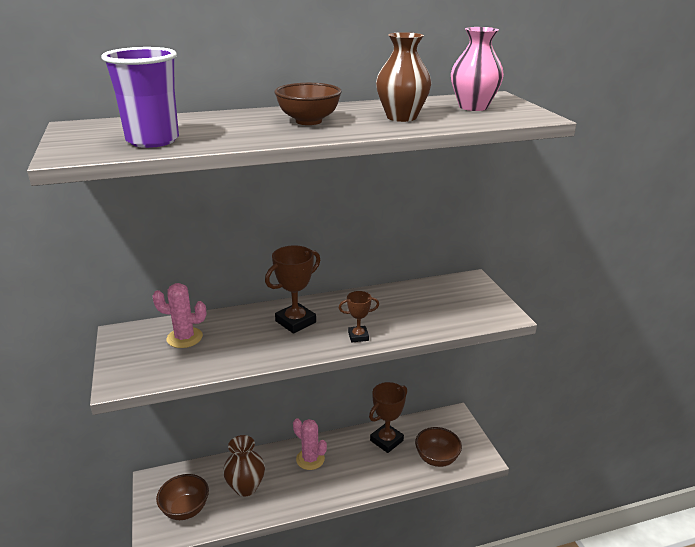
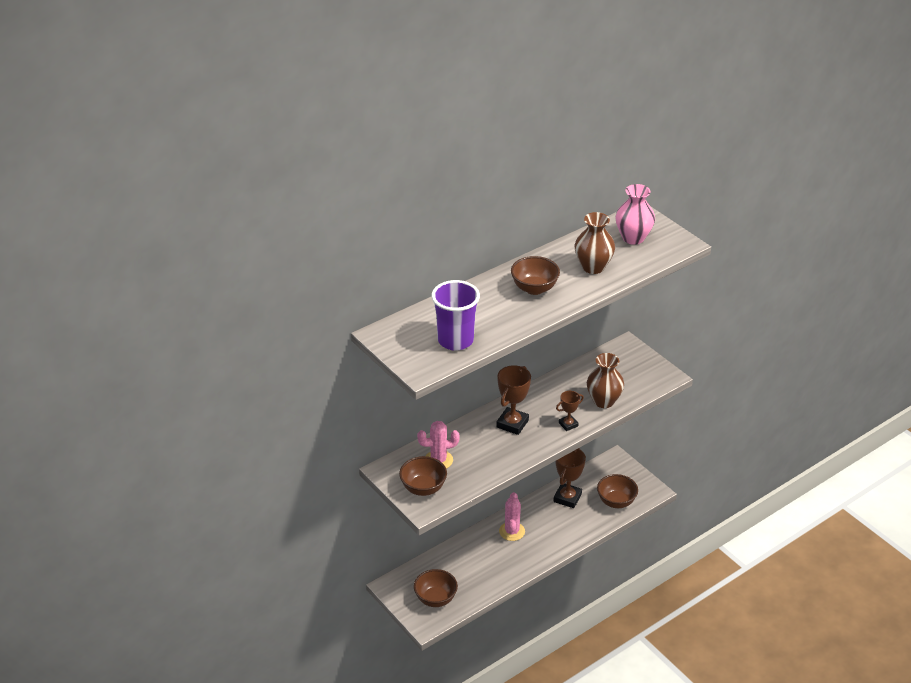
camera: 20 degrees left, 10 degrees up
brown vase [223,435,265,496] -> brown vase moved to [587,353,624,408]
pink cactus [293,418,327,470] -> pink cactus turned 75 degrees clockwise [499,492,525,541]
none -> brown bowl [399,456,447,496]

